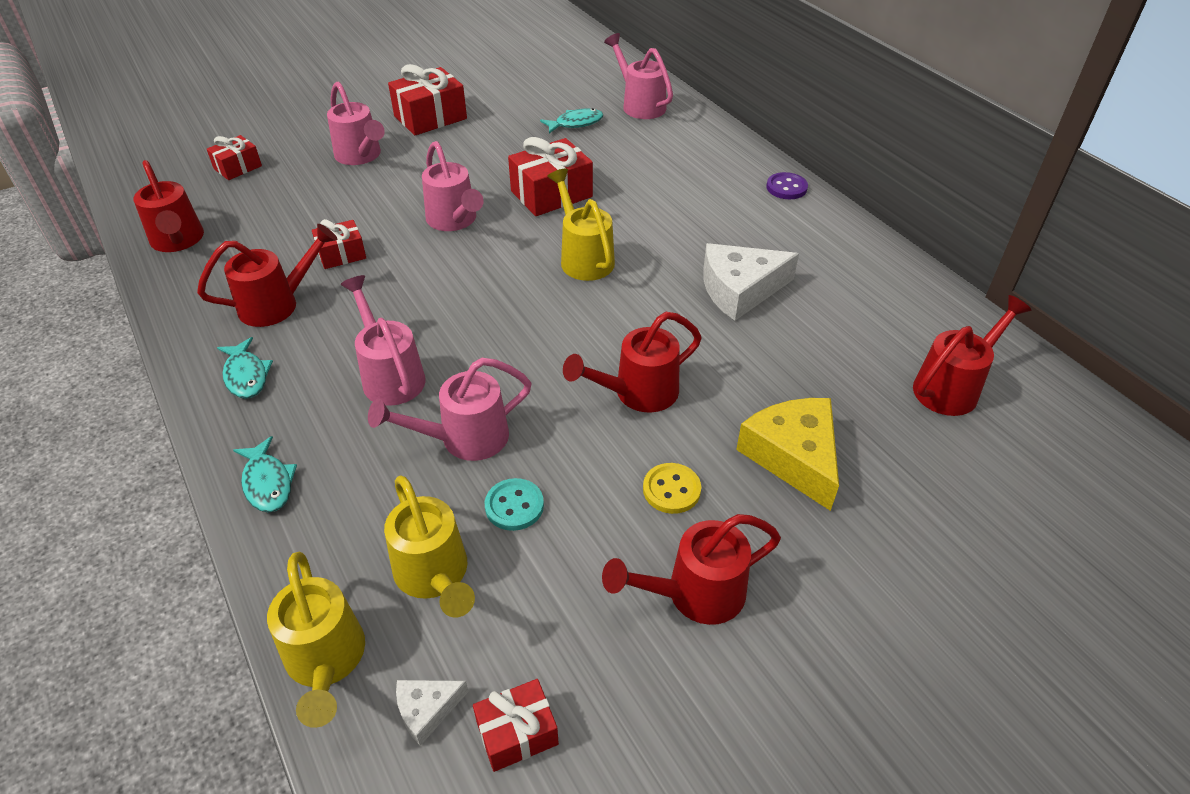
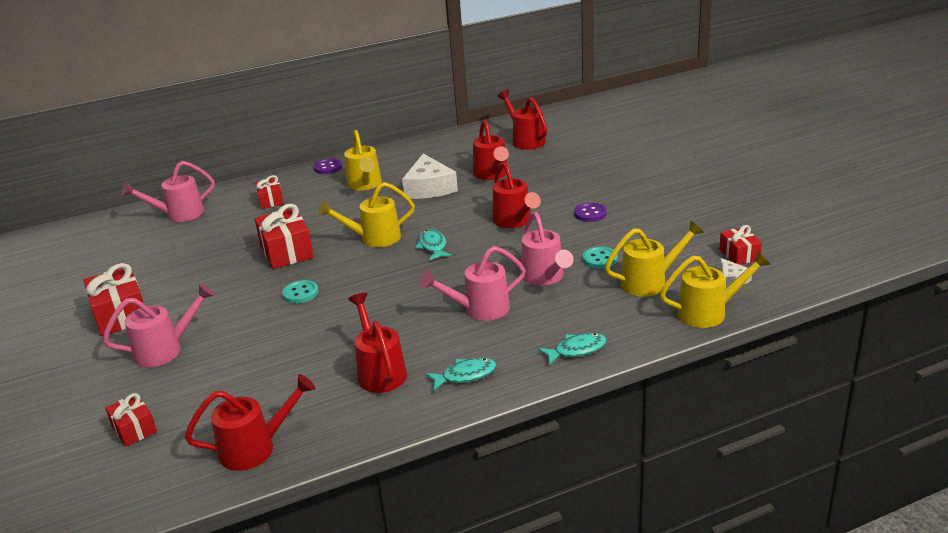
camera: 80 degrees left, 15 degrees down
red gift [312,219,366,269] -> red gift moved to [255,175,284,209]
pink watering can [422,141,484,231] -> turquoise button [282,280,319,304]
turquoise fish [540,108,603,133] -> turquoise fish moved to [415,229,452,261]
red watering can [602,514,781,625] -> red watering can moved to [473,119,509,180]
yellow button [643,463,701,514] -> purple button [574,203,607,222]
yellow cheese [736,398,839,511] -> none
none -> yellow watering can [344,130,382,191]

